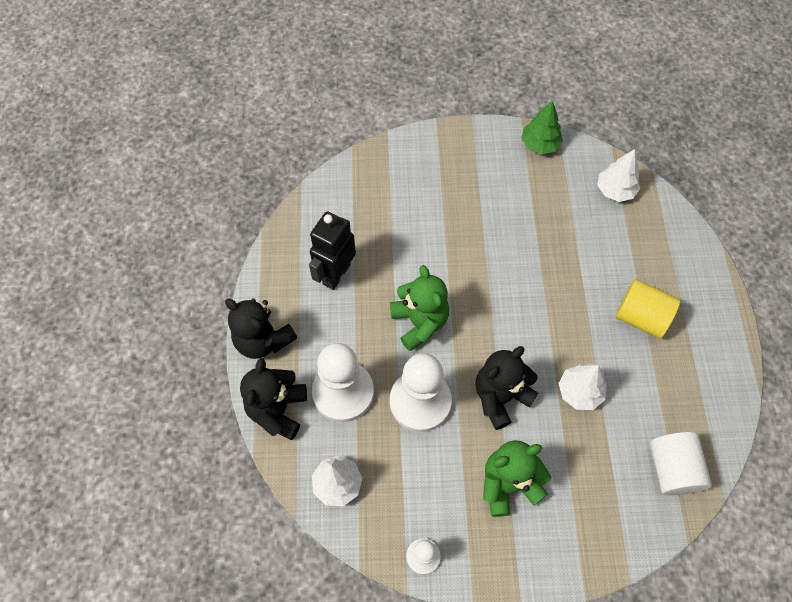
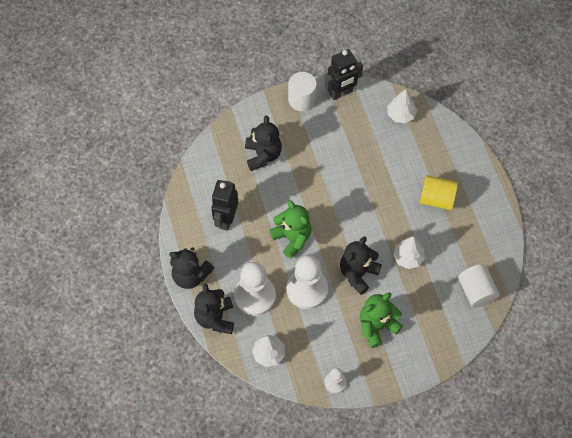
camera: 15 degrees left, 0 degrees up
green tree [521,101,563,154] -> black robot [325,49,363,100]
none -> black teddy bear [245,115,282,171]
none -> white cylinder [288,72,317,111]

